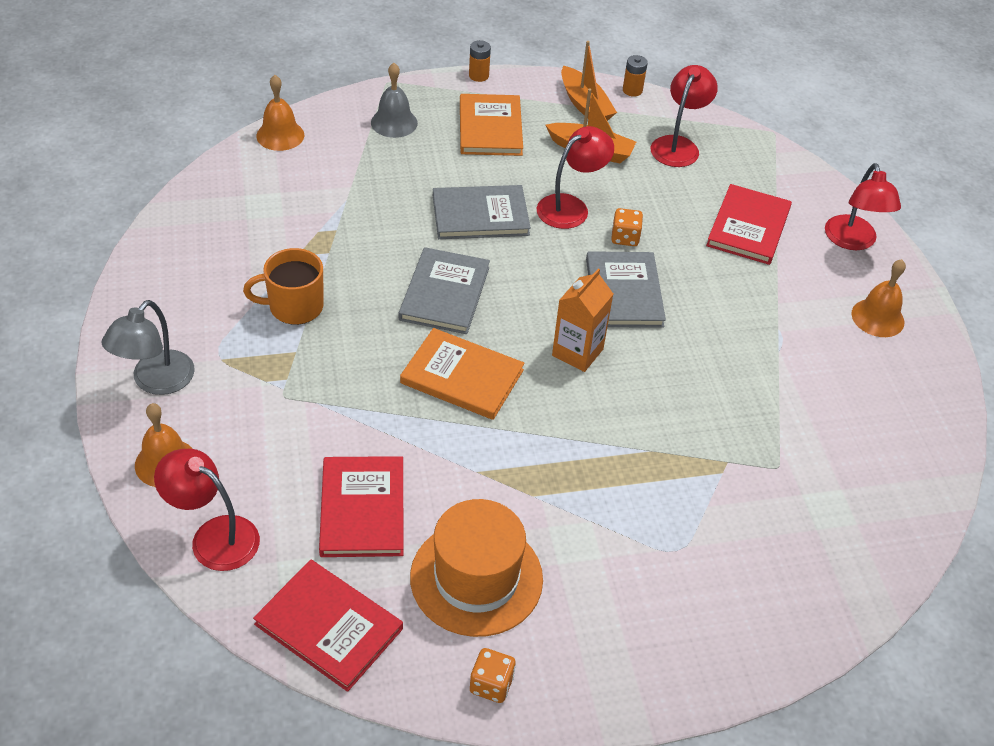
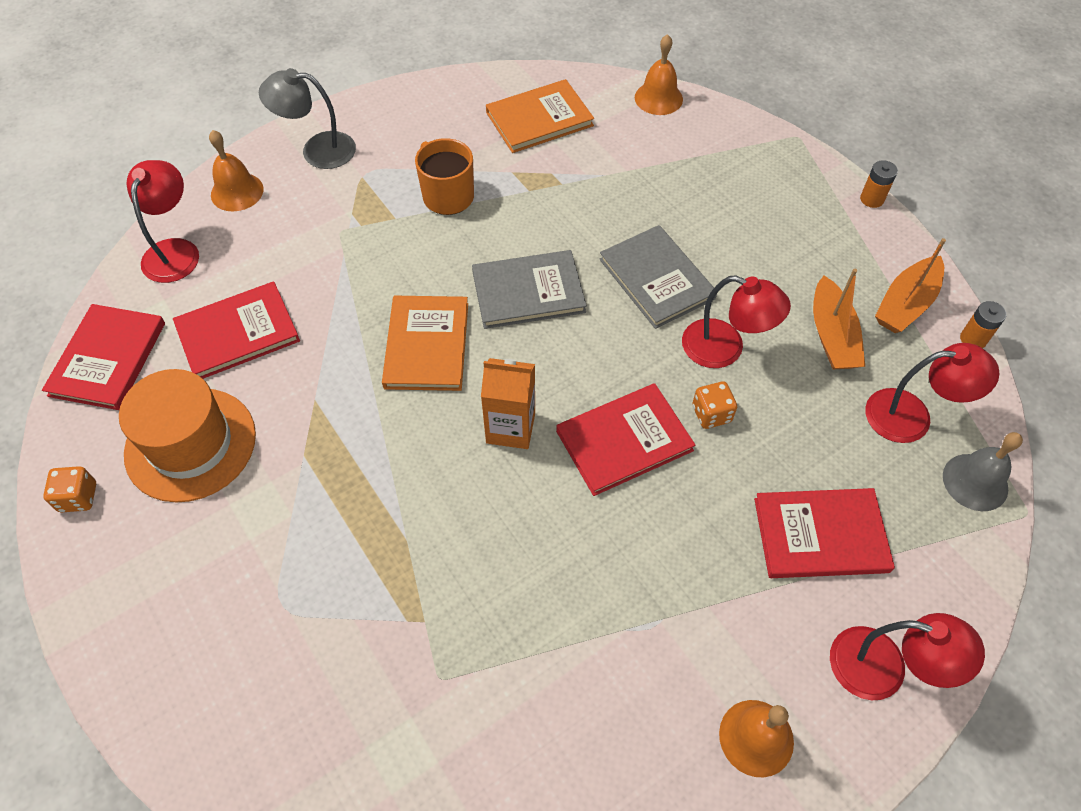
camera: 70 degrees right, 10 degrees up
grey bell [371,63,418,138] -> grey bell moved to [943,432,1023,511]
orange book [460,94,523,156] -> orange book moved to [486,79,594,153]
grey book [586,251,666,328] -> red book [556,383,695,496]
red lamp [825,163,901,250] -> red lamp turned 135 degrees counterclockwise [830,613,985,700]

